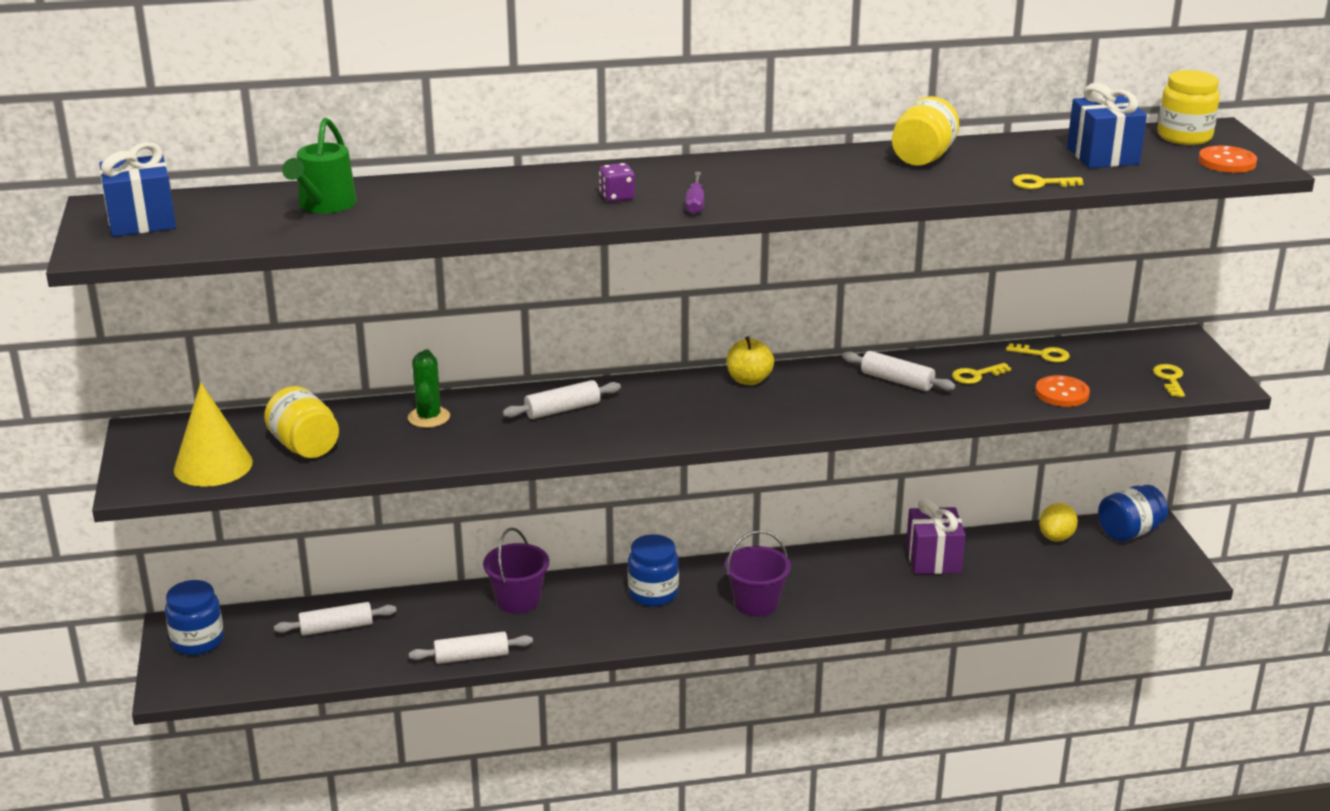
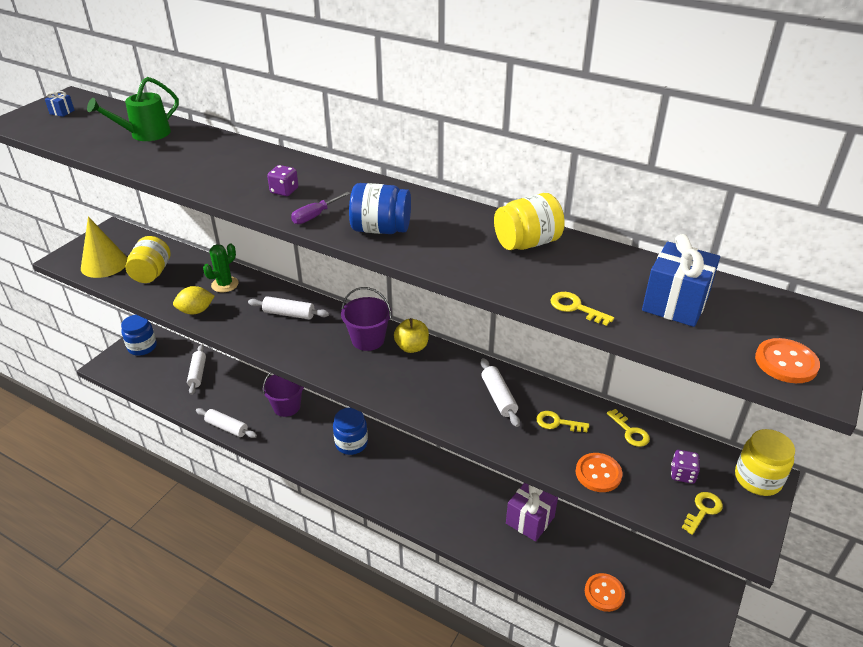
camera: 40 degrees right, 10 degrees up
blue gift [99,142,176,237] -> blue gift [45,91,74,117], size x0.46
white rolling pin [274,602,396,636] -> white rolling pin turned 60 degrees clockwise [187,345,206,395]
purple bucket [725,530,791,617] -> purple bucket moved to [341,287,392,351]
yellow lemon [1039,503,1078,542] -> yellow lemon moved to [173,286,214,314]
blue jar [1098,485,1168,542] -> blue jar moved to [349,183,411,234]
yellow jar [1158,70,1220,145] -> yellow jar moved to [735,429,795,496]
none -> orange button [585,573,625,612]
none -> purple dice [671,450,700,484]

